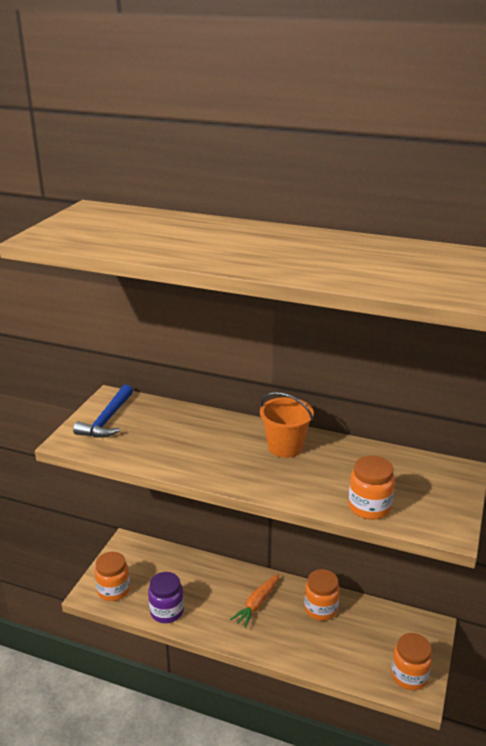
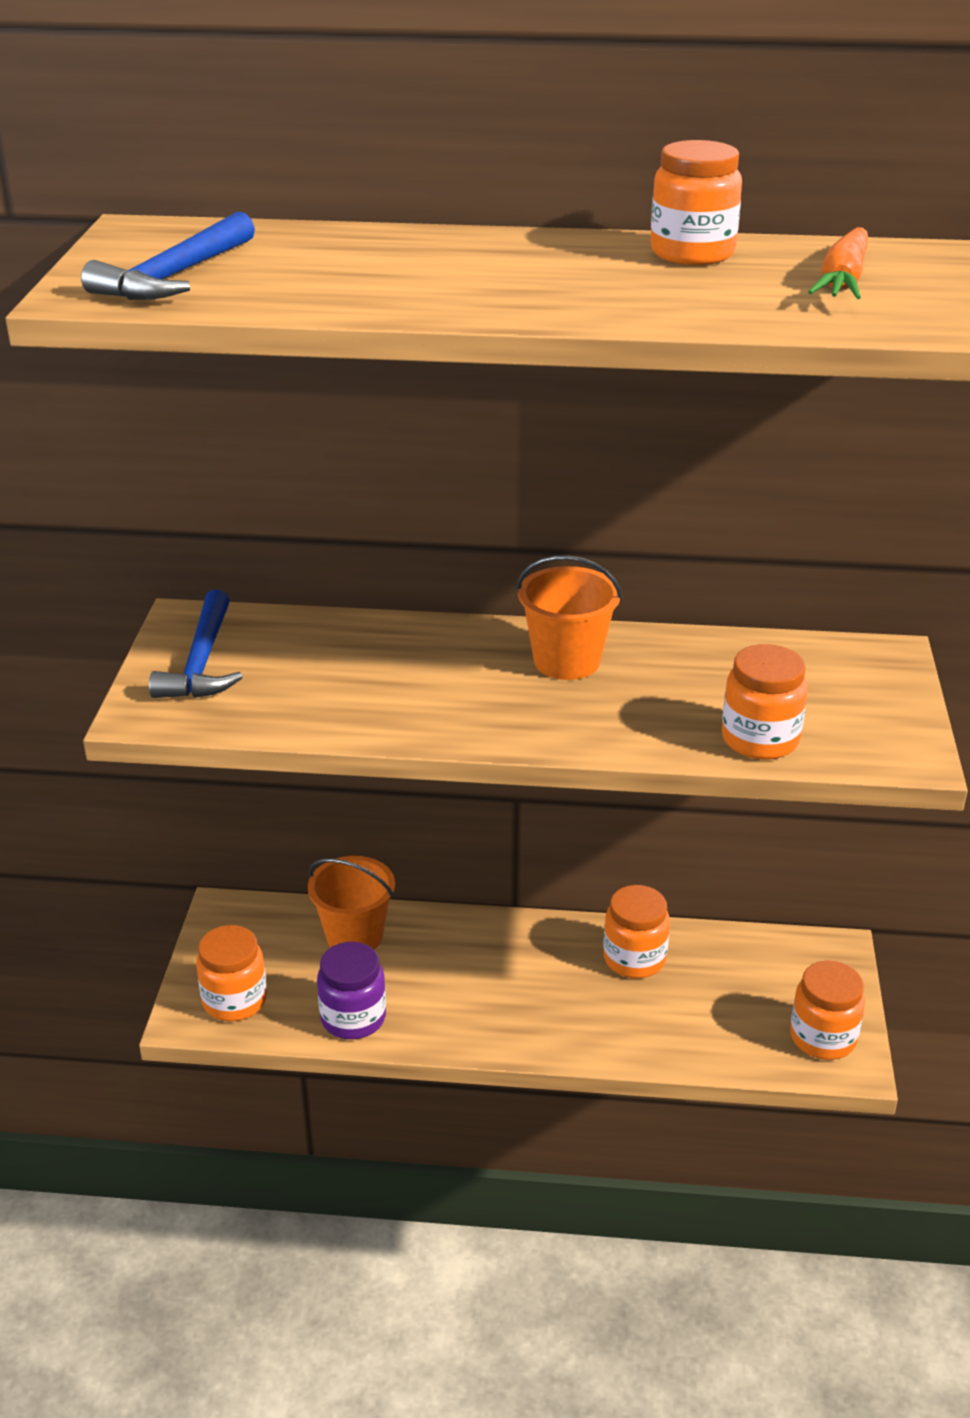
camera: 15 degrees left, 5 degrees up
orange carrot [230,574,279,628] -> orange carrot moved to [808,227,868,299]
none -> blue hammer [81,212,255,300]
none -> orange bucket [308,856,395,949]
none -> orange jar [650,140,742,265]

